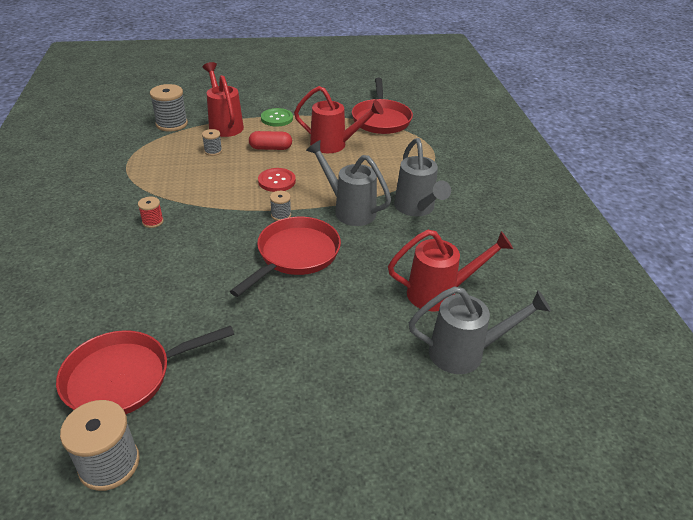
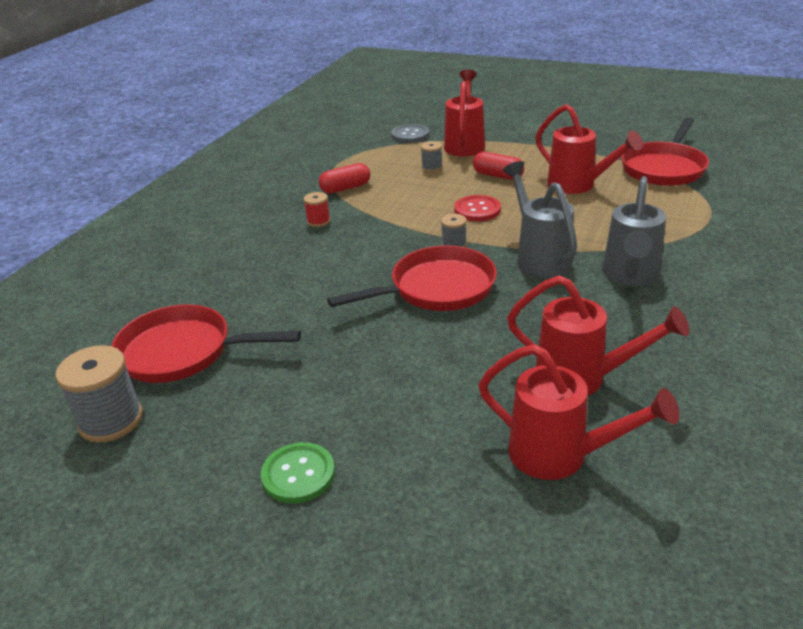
camera: 35 degrees right, 5 degrees down
grey spool [150,84,188,132] -> grey button [391,124,429,143]
green button [261,108,293,127] -> green button moved to [261,442,335,504]
grey watering can [409,286,551,374] -> red watering can [478,344,679,480]
none -> red capsule [319,163,370,194]

